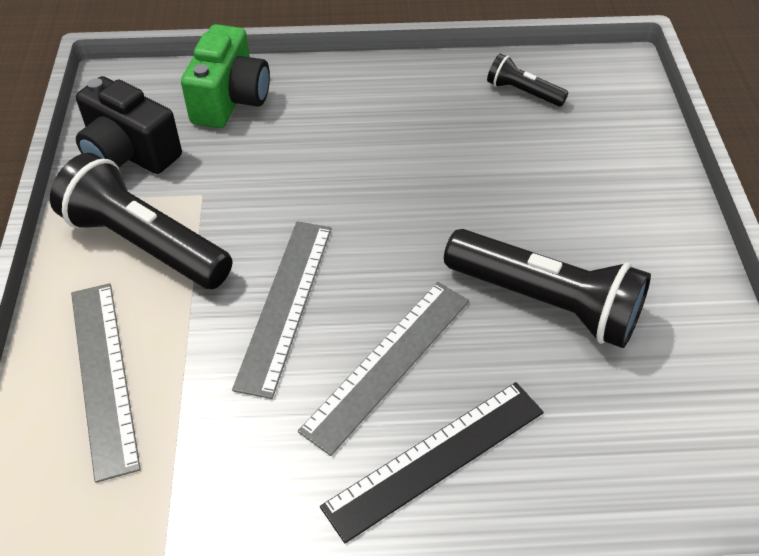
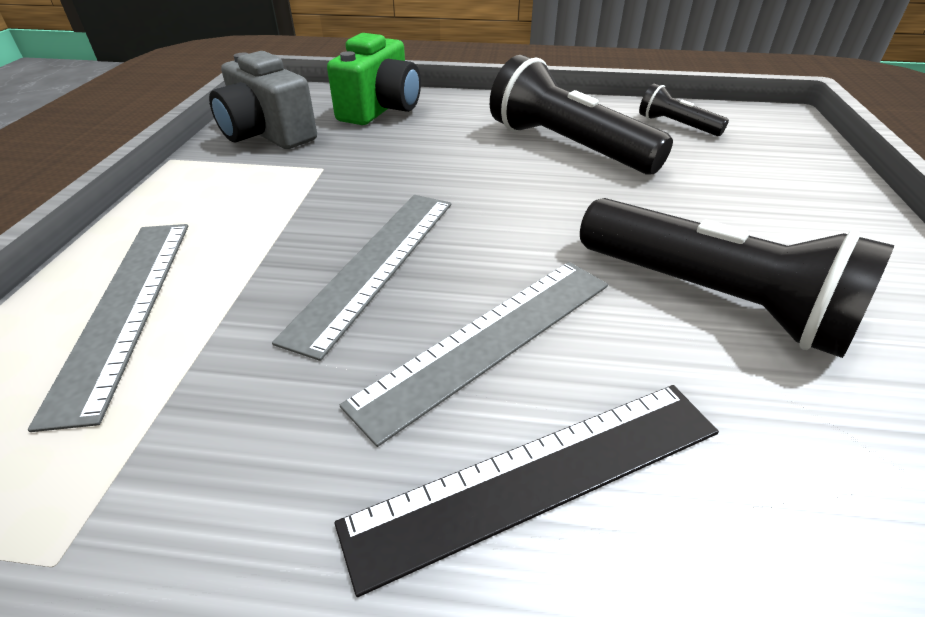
camera: 10 degrees right, 10 degrees down
black flashlight [50,153,232,289] -> black flashlight moved to [490,55,673,175]
black camera [76,76,182,174] -> grey camera [209,51,317,149]

